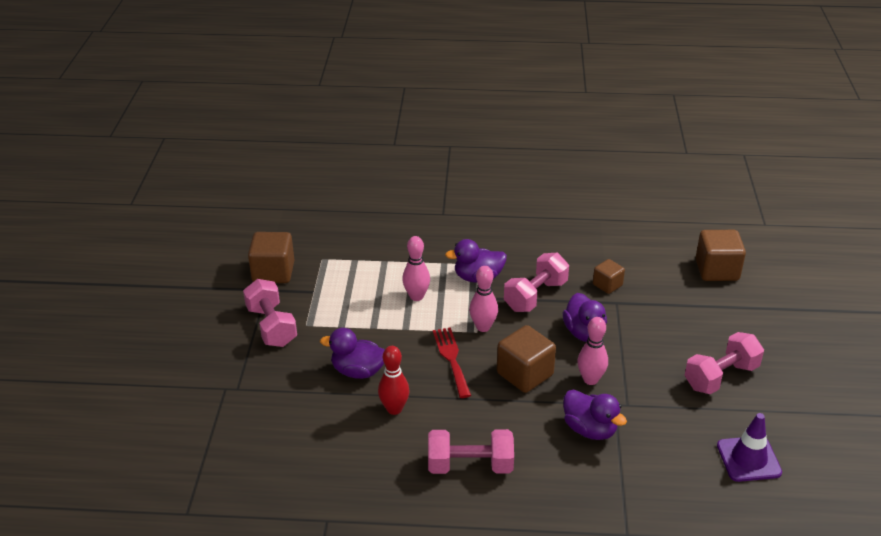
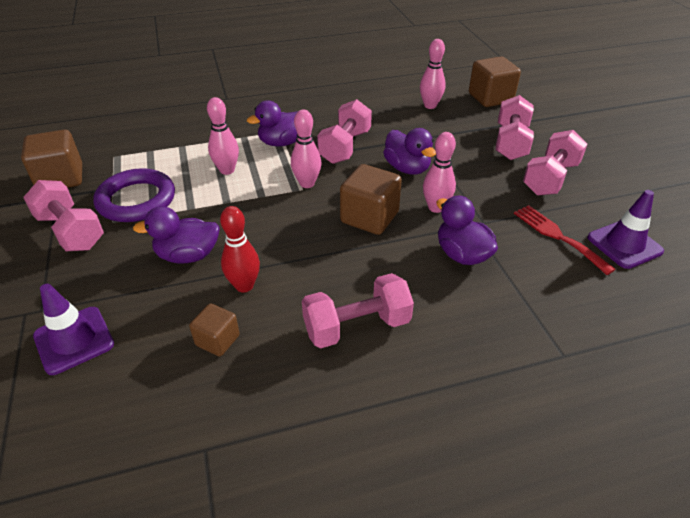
camera: 20 degrees left, 5 degrees up
red fork [433,327,471,398] -> red fork moved to [514,205,616,275]
purple duck [563,389,627,440] -> purple duck turned 150 degrees counterclockwise [436,196,498,265]
brown cube [593,259,625,294] -> brown cube moved to [189,303,240,356]
none -> purple traffic cone [33,284,114,375]
none -> purple ring [93,168,175,222]
none -> pink bowling pin [420,39,446,109]
none -> pink dumbbell [495,95,534,160]

